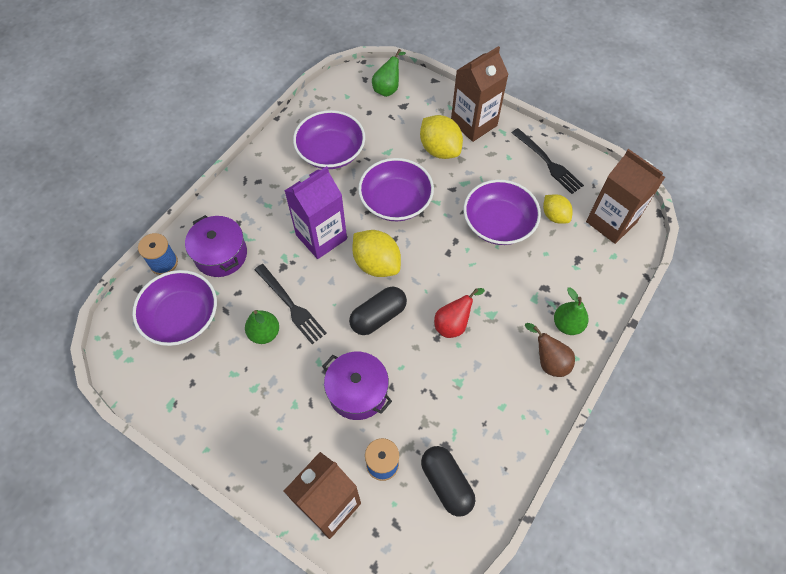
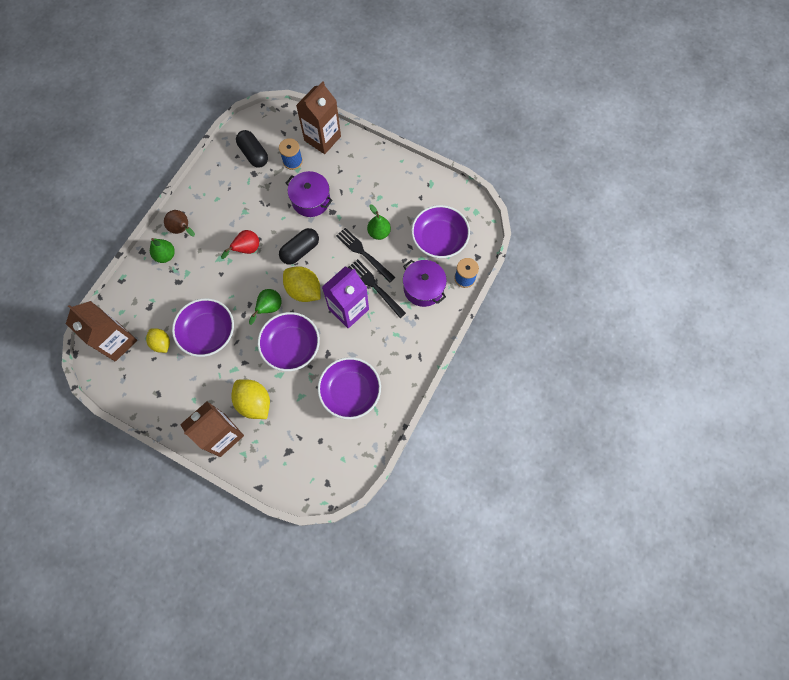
camera: 175 degrees right, 10 degrees up
green pear [372,49,406,97] -> green pear moved to [249,289,282,325]
black fork [512,128,584,194] -> black fork moved to [348,259,406,318]

